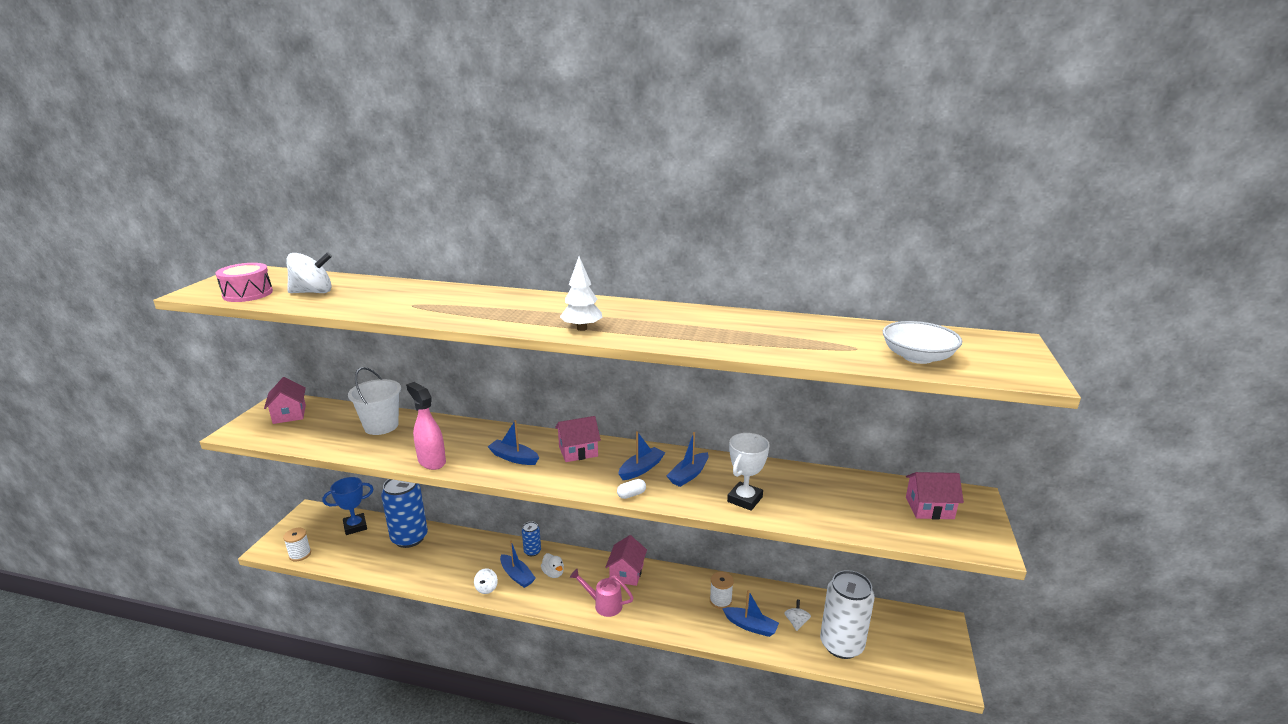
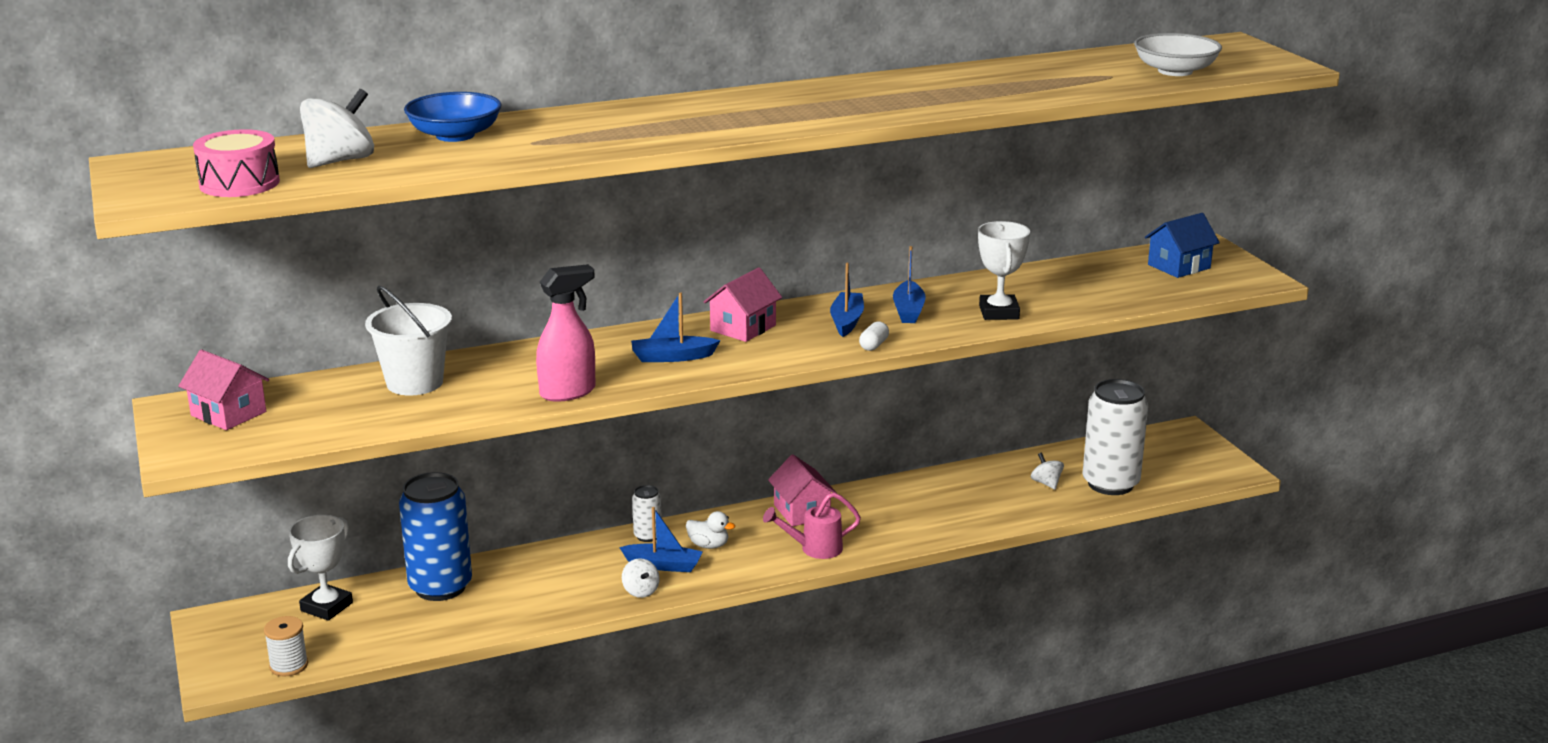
camera: 35 degrees left, 0 degrees up
blue trophy [323,477,373,535] -> white trophy [288,515,353,621]
pink spray bottle [406,382,446,470] -> pink spray bottle turned 135 degrees clockwise [536,264,595,402]
blue can [522,522,541,556] -> white can [632,485,662,542]
white tree [560,256,603,331] -> none
white spool [710,572,734,609] -> none
blue boat [722,590,779,637] -> none
pink house [906,472,964,520] -> blue house [1145,213,1220,278]
none -> blue bowl [404,92,502,142]

